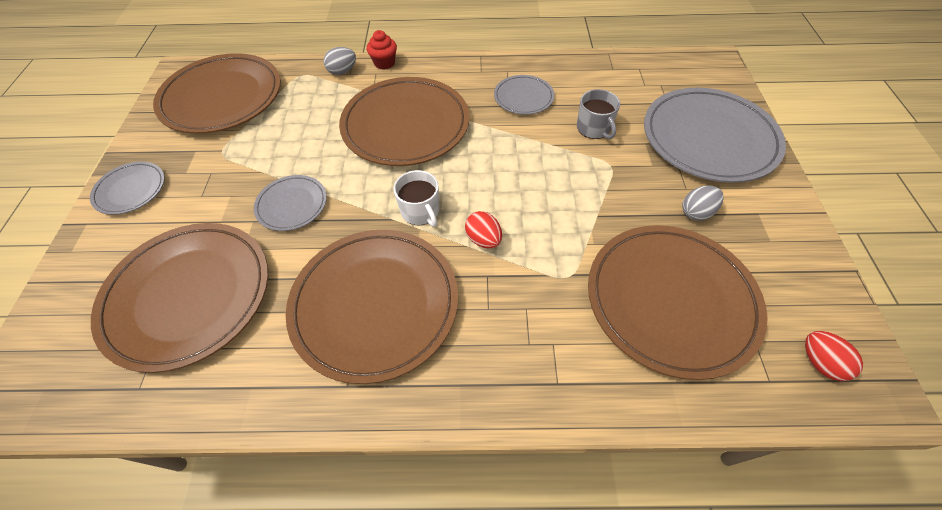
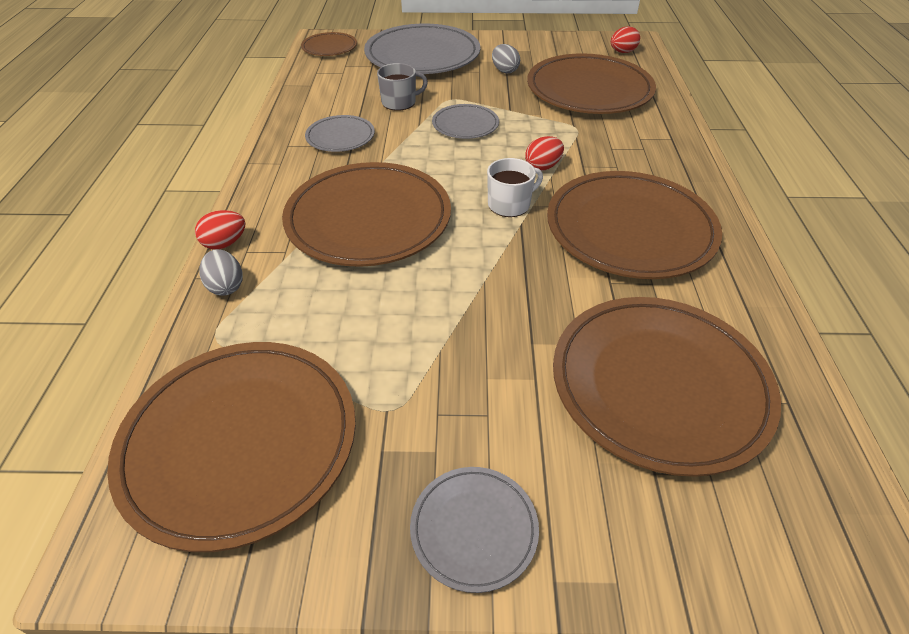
camera: 90 degrees left, 10 degrees down
grey plate [254,175,327,231] -> grey plate moved to [432,104,499,139]
red cupcake [367,30,397,70] -> red egg [195,210,245,249]
none -> brown plate [301,32,357,56]

